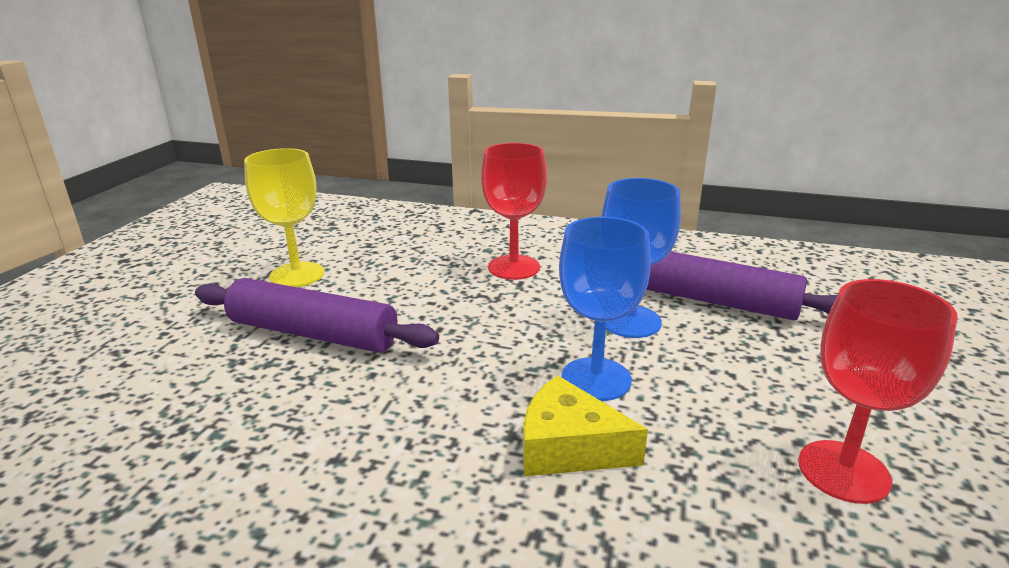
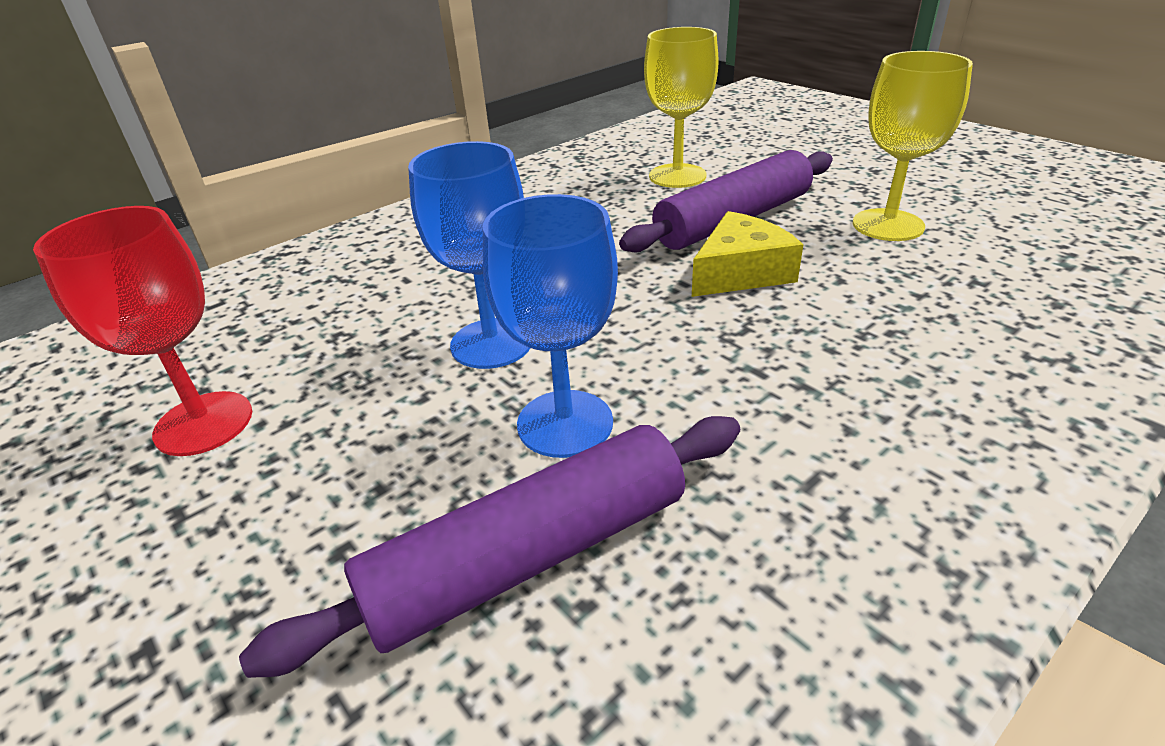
camera: 125 degrees right, 10 degrees up
red goblet [481,143,547,280] -> none
yellow cheese [523,375,648,476] -> yellow cheese moved to [692,211,804,297]
none -> yellow goblet [644,27,719,188]

